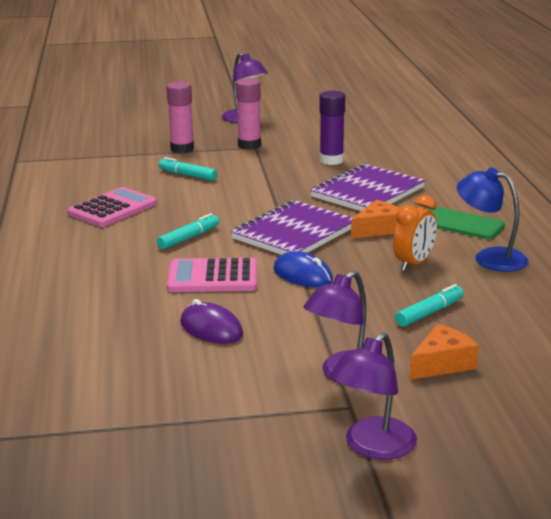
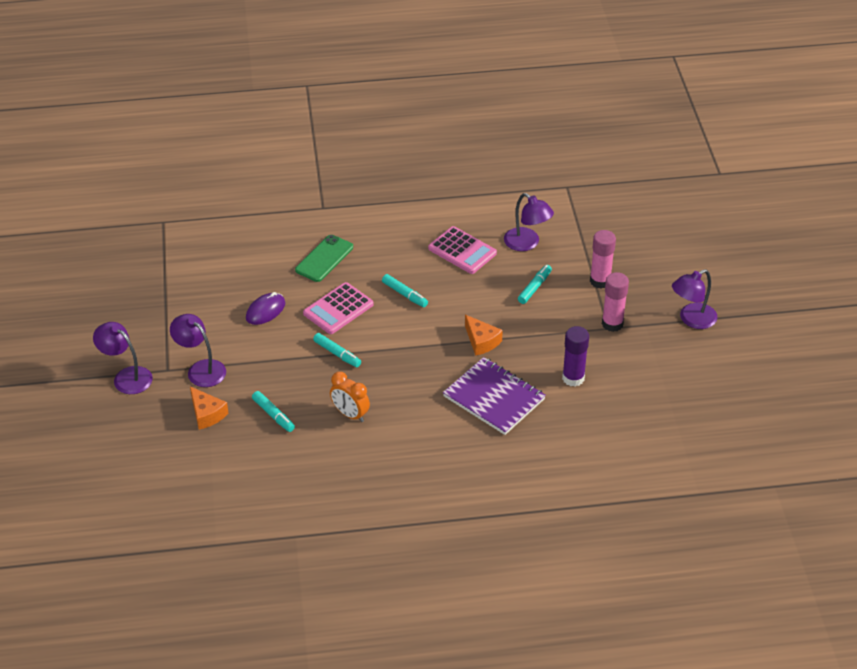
camera: 90 degrees right, 20 degrees up
pink calculator [167,257,257,292] -> pink calculator turned 135 degrees counterclockwise [303,282,374,334]
purple notebook [231,200,353,255] -> none
blue mouse [273,251,333,287] -> turquoise marker [313,333,361,367]
orange cheese [351,200,400,239] -> orange cheese moved to [465,315,503,356]
green phone [425,206,505,239] -> green phone moved to [295,235,353,282]
blue lamp [457,167,528,272] -> none
none -> purple lamp [504,193,554,251]

